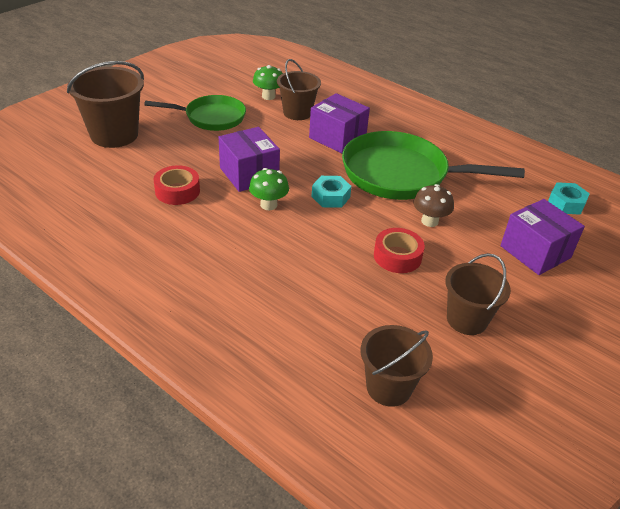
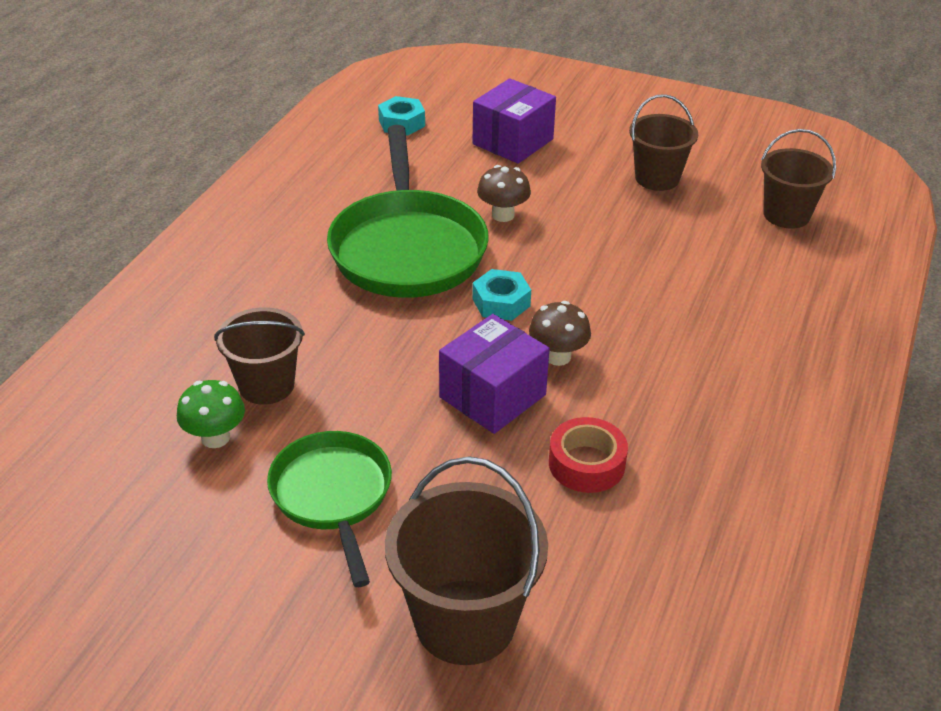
camera: 105 degrees left, 0 degrees up
green mushroom [249,168,289,210] -> brown mushroom [529,301,591,366]
purple box [309,93,370,154] -> none
red tape [374,228,425,273] -> none

